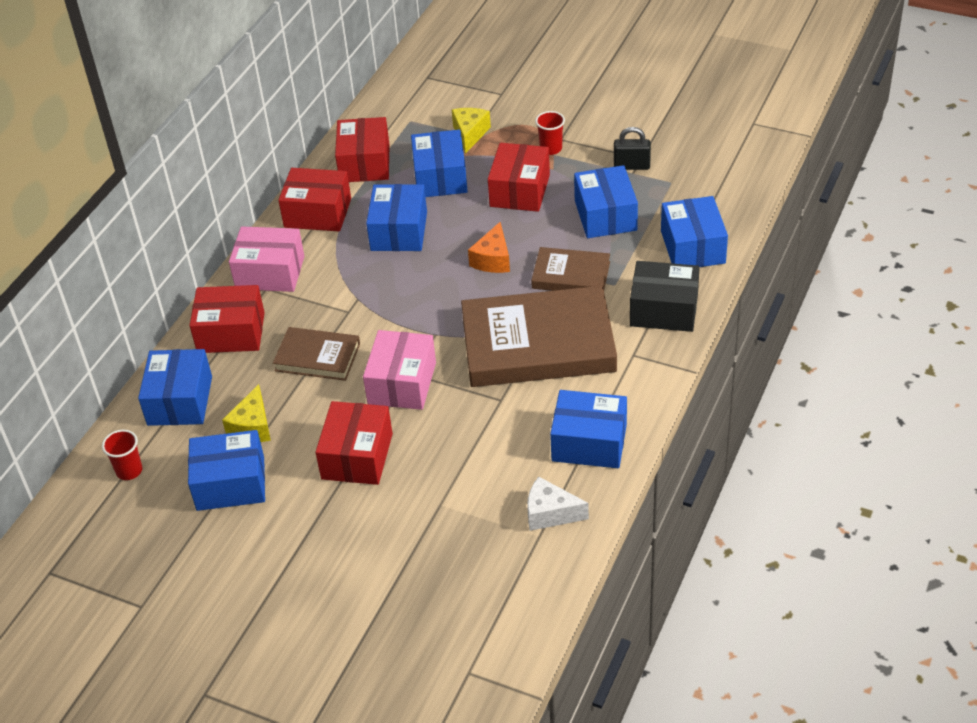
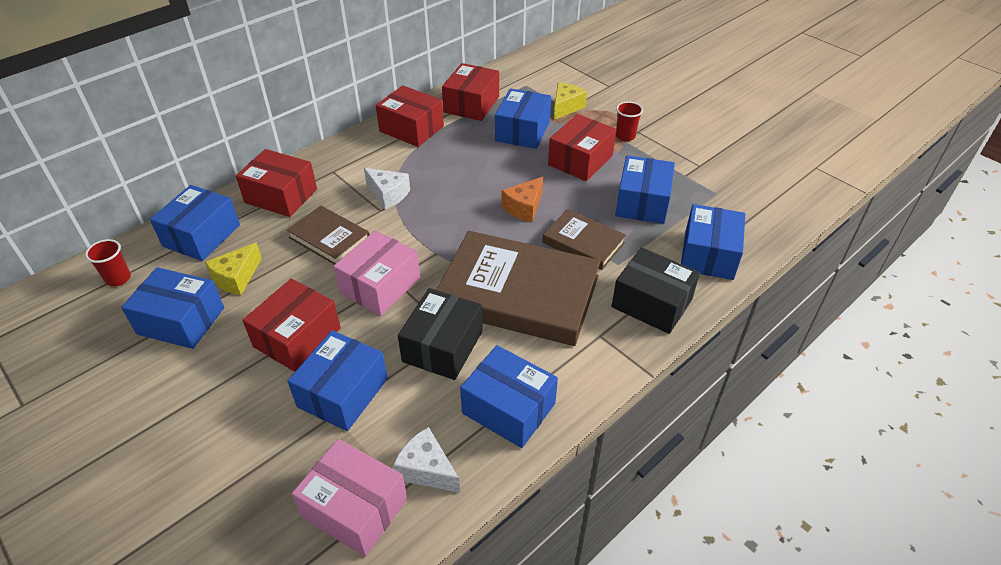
camera: 20 degrees right, 0 degrees up
pink box [229,226,304,292] -> pink box moved to [292,439,407,557]
blue box [366,184,427,251] -> blue box moved to [287,330,388,431]
black padlock [614,127,651,170] -> none
none -> white cheese [364,168,410,209]
none -> black box [398,288,483,380]

